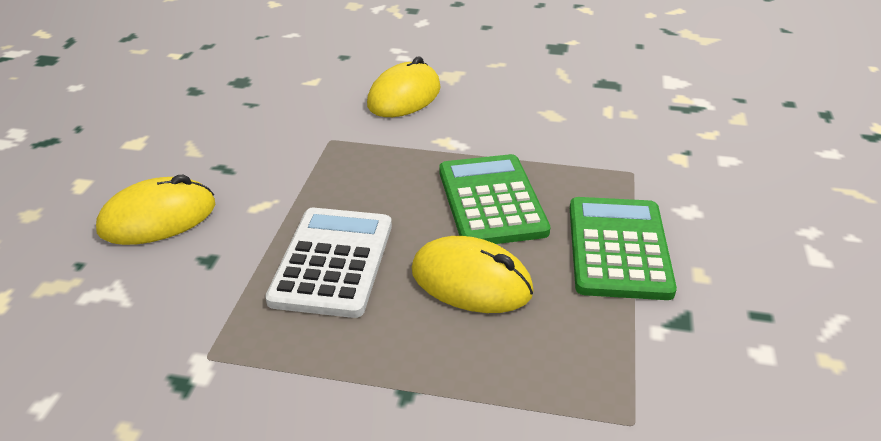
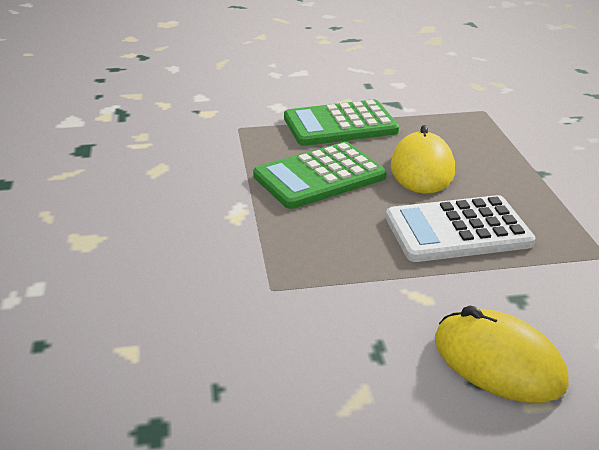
camera: 110 degrees left, 5 degrees down
yellow mouse [367,56,441,117] -> none

